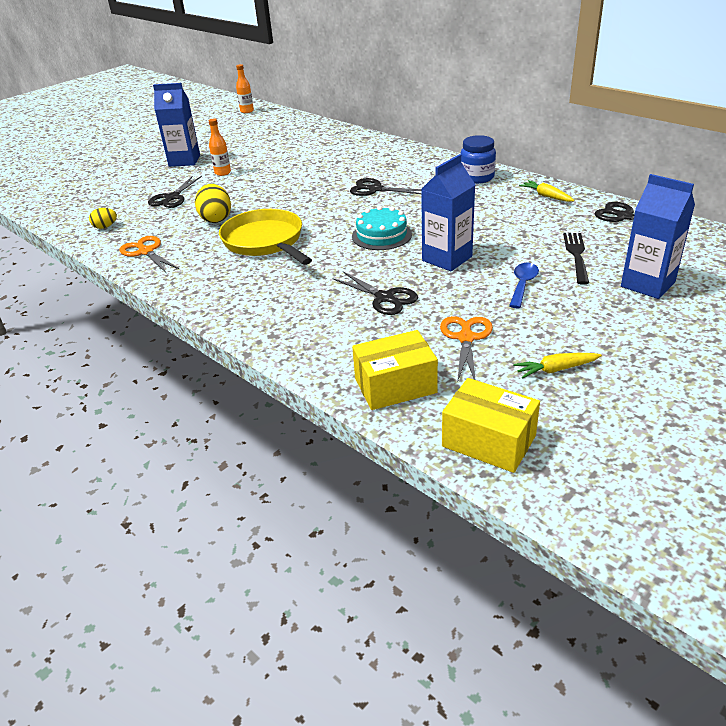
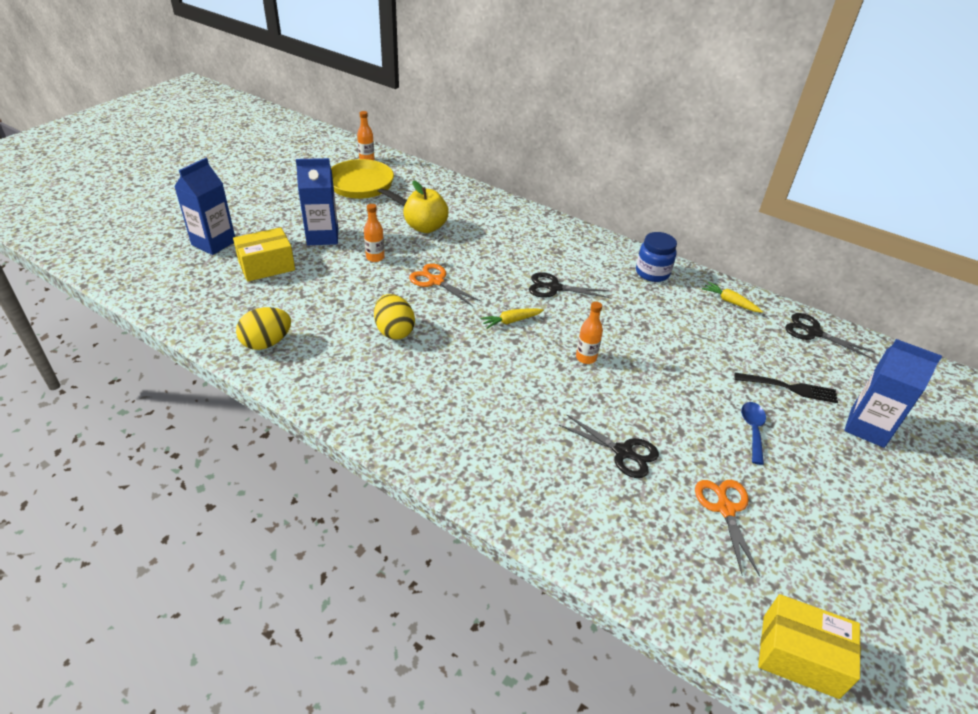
camera: 15 degrees left, 5 degrees up
yellow egg [89,208,117,229] -> yellow egg [236,307,291,350], size x1.75
orange scissors [119,236,179,273] -> orange scissors moved to [409,263,482,306]
black scissors [148,176,202,208] -> none
yellow pan [219,209,312,265] -> yellow pan moved to [331,159,407,206]
turquoise cake [352,206,412,250] -> orange bottle [576,302,603,364]
yellow box [352,330,438,410] -> yellow box moved to [233,227,295,282]
blue carton [421,154,475,271] -> blue carton moved to [174,158,235,255]
yellow carrot [513,353,602,379] -> yellow carrot moved to [480,309,544,329]
black fork [563,233,589,285] -> black fork turned 105 degrees clockwise [734,373,838,403]
none -> yellow apple [403,180,449,233]

